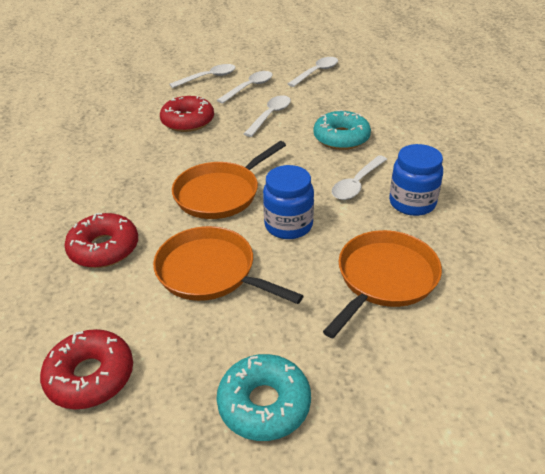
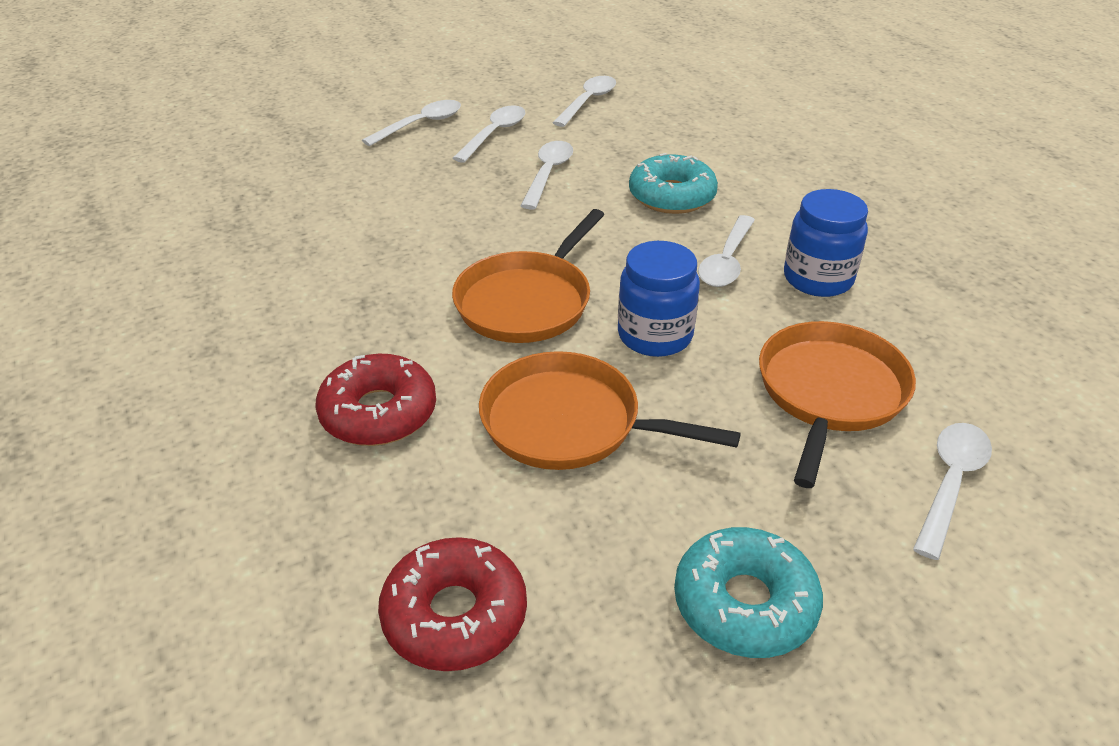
camera: 15 degrees left, 0 degrees up
red donut [160,96,214,132] -> none
none -> white spoon [913,423,992,560]

